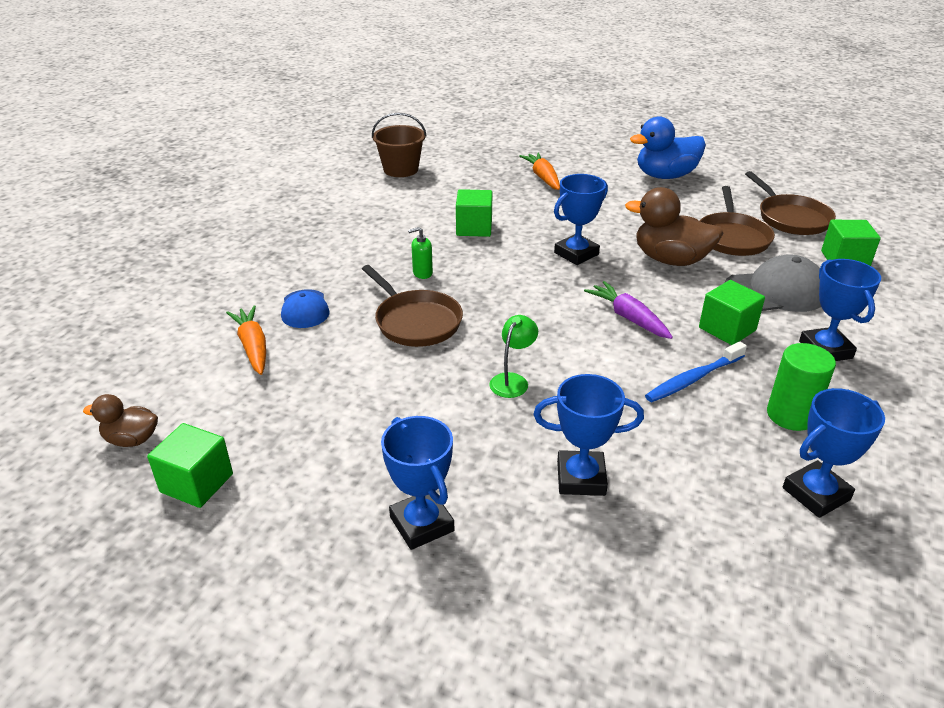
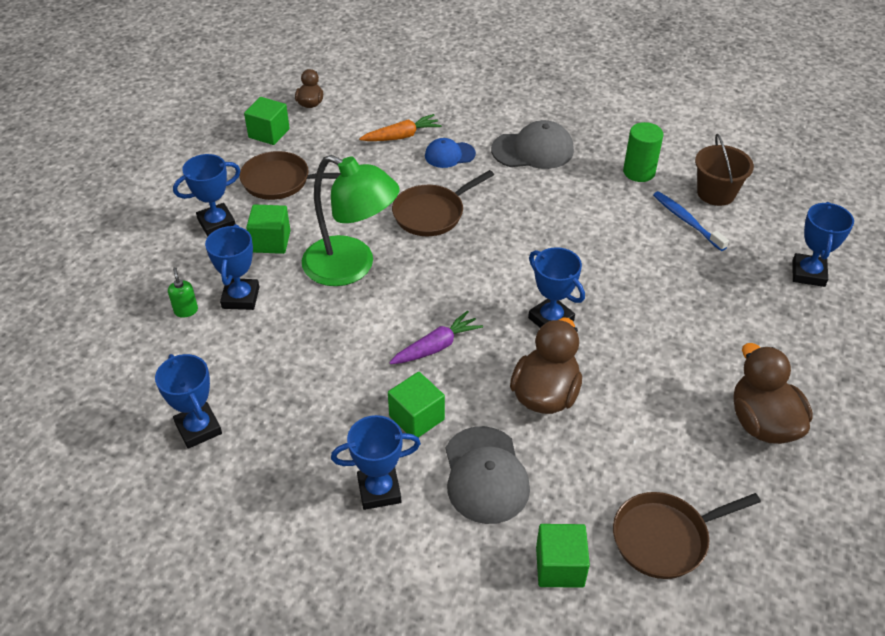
camera: 90 degrees right, 10 degrees up
green soap dispenser [408,227,433,279] -> green soap dispenser moved to [168,267,198,318]
green cube [456,189,493,237] -> green cube moved to [246,204,291,254]
green lamp [490,315,538,398] -> green lamp [302,155,399,286], size x2.38
orange carrot [519,153,560,190] -> none
blue duck [630,116,706,179] -> brown duck [734,343,813,444]
blue toothbrush [645,342,747,402] -> blue toothbrush moved to [653,191,729,251]
brown pan [700,186,775,256] -> brown pan moved to [239,151,341,200]
green cylinder [767,343,836,431] -> green cylinder moved to [623,122,663,182]
none -> grey cap [491,120,574,169]
none -> blue trophy [792,202,854,287]

